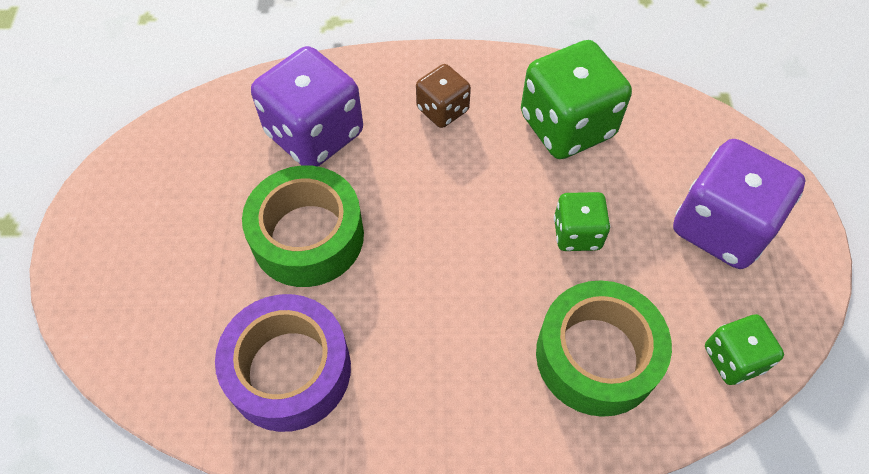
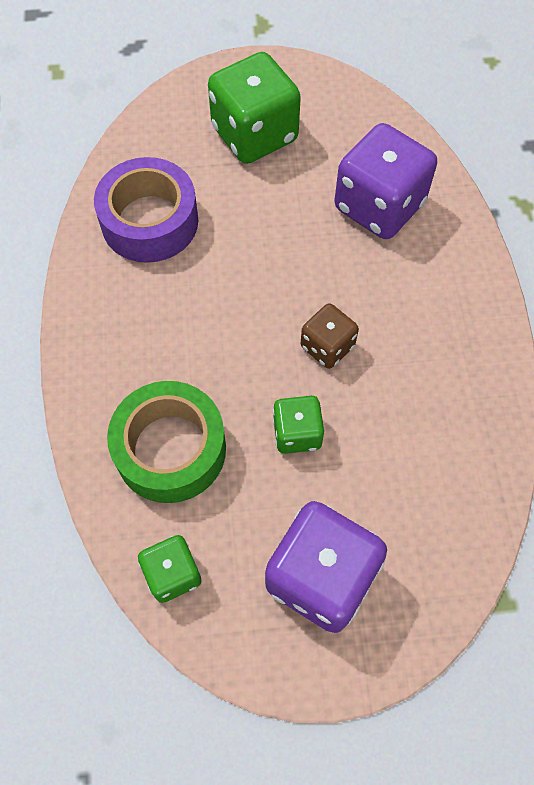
camera: 85 degrees right, 5 degrees up
green tape [242,165,364,287] -> none
brown dice [416,64,471,128] -> brown dice moved to [301,304,359,369]
green dice [521,40,632,159] -> green dice moved to [208,52,301,164]

